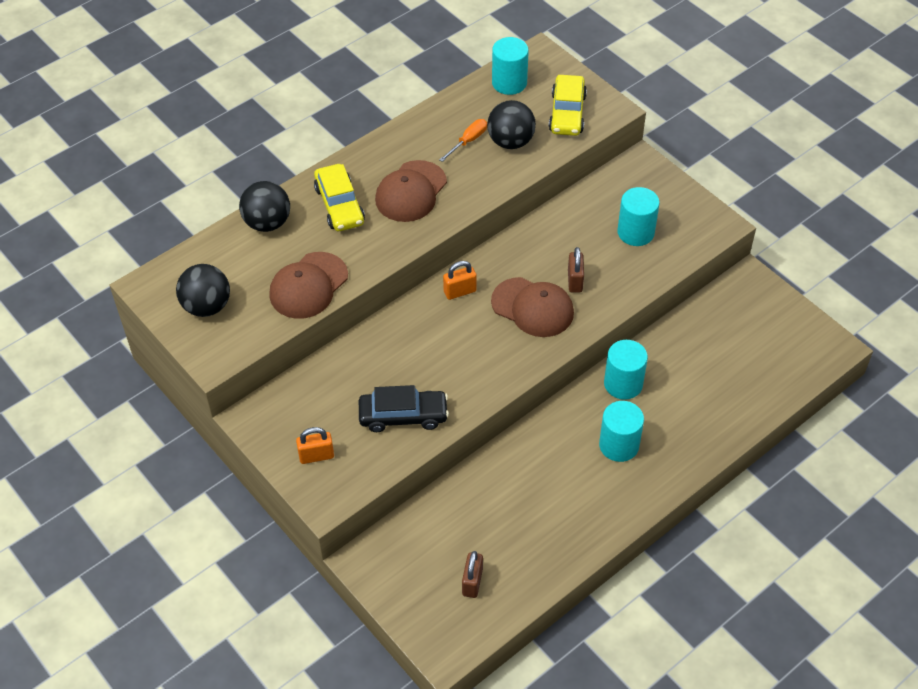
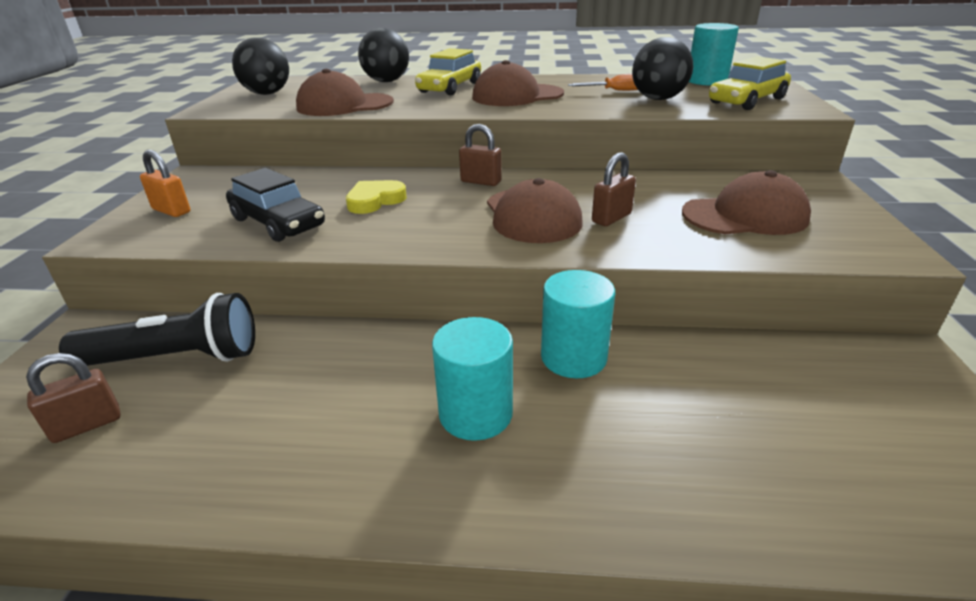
camera: 45 degrees right, 20 degrees down
orange padlock [443,261,477,300] -> brown padlock [459,124,502,186]
turquoise cylinder [617,187,660,246] -> brown cap [682,170,811,235]
none -> black flashlight [59,293,255,366]
none -> yellow heart [346,180,407,214]

